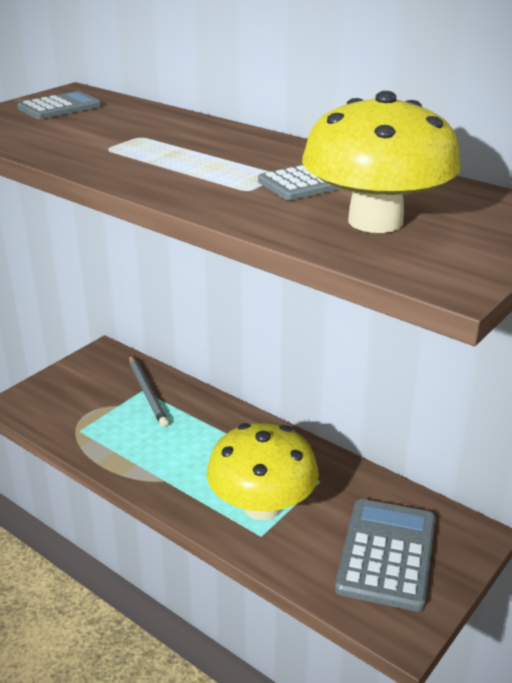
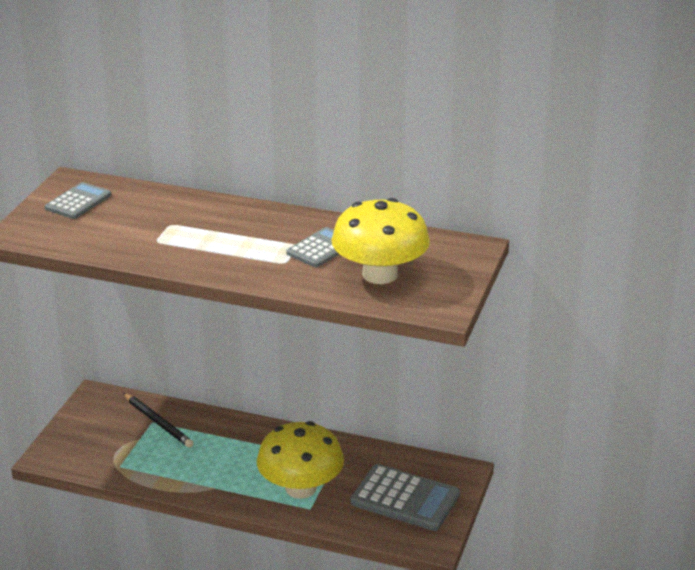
camera: 20 degrees left, 0 degrees up
grey pencil [129,355,169,427] -> black pencil [123,393,194,448]
grey calculator [335,499,436,612] -> grey calculator turned 120 degrees clockwise [350,464,460,531]

